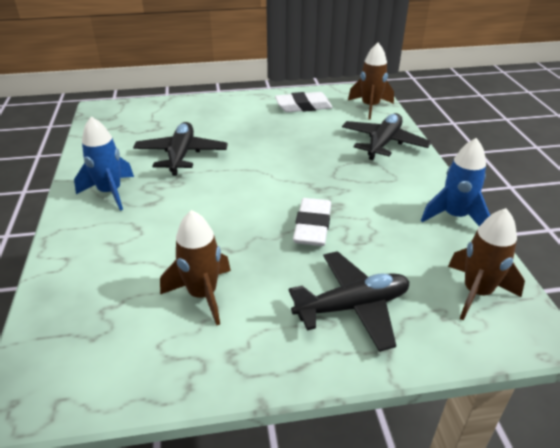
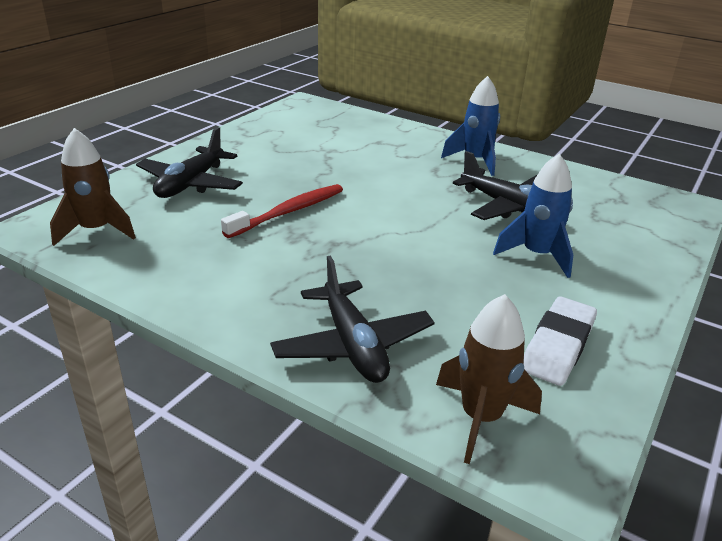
camera: 130 degrees right, 5 degrees down
brown rocket [160,210,231,325] -> none
white eraser [293,198,331,246] -> red toothbrush [221,184,343,238]
blue rocket [421,138,490,226] -> blue rocket moved to [493,153,573,278]

